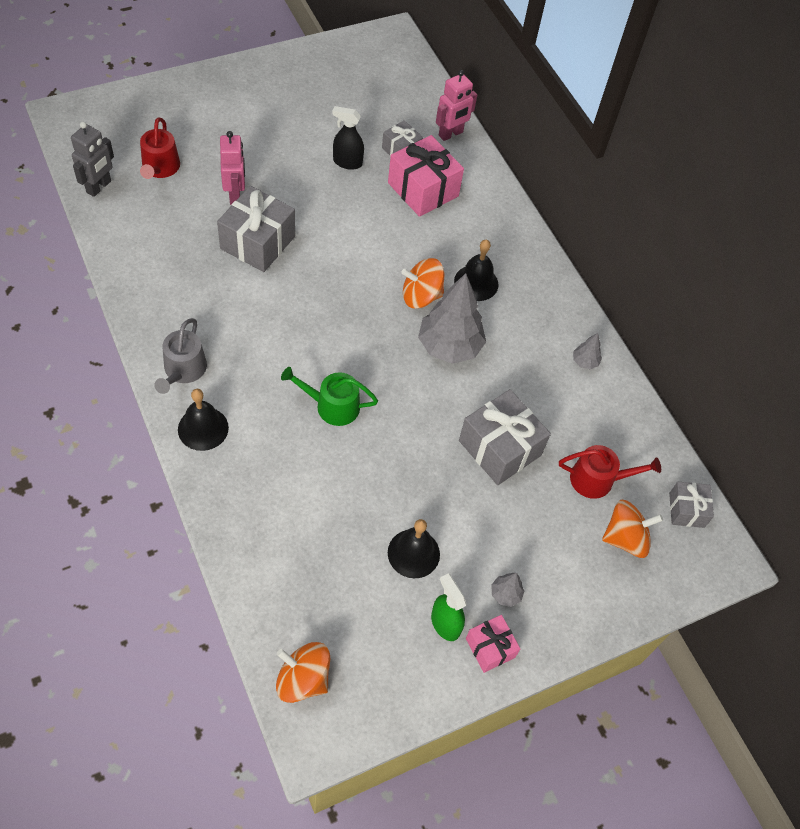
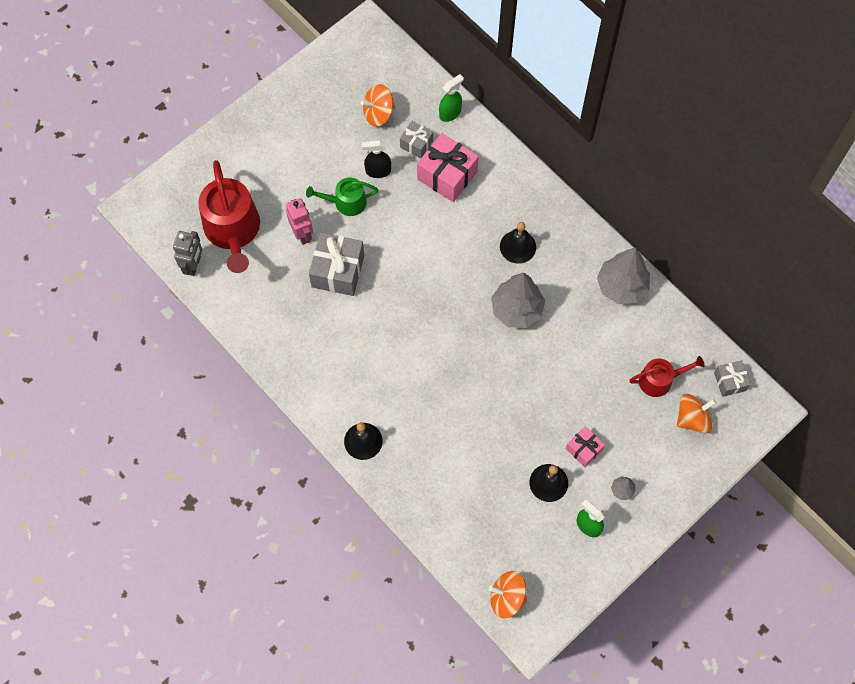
camera: 10 degrees left, 10 degrees up
red watering can [140,118,180,179] -> red watering can [198,160,260,273], size x1.82
grey watering can [154,318,207,394] -> none
green watering can [281,367,378,426] -> green watering can moved to [306,178,378,216]
orange spinning top [401,258,444,309] -> orange spinning top moved to [360,84,395,127]
pink robot [436,70,477,141] -> green spray bottle [439,74,464,122]
grey gift [459,389,551,485] -> none
pink gift [466,615,520,673] -> pink gift moved to [566,426,605,467]
grey tree [573,333,602,369] -> grey tree [597,248,650,304], size x2.29

